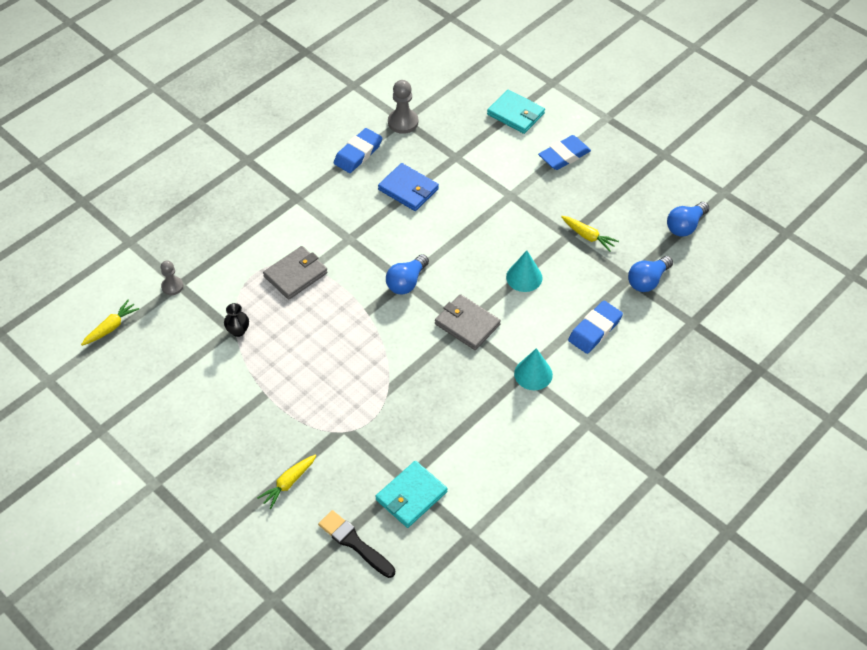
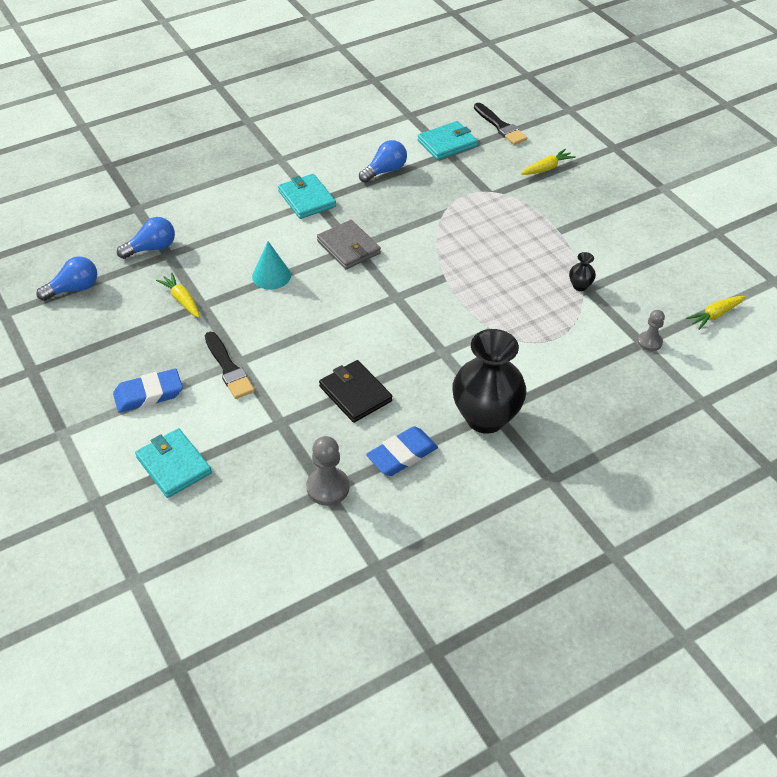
camera: 165 degrees left, 5 degrees down
grey wallet [263,246,328,300] -> none
blue wallet [378,163,439,211] -> black wallet [319,360,392,423]
blue light bulb [386,254,429,294] -> blue light bulb moved to [359,140,407,183]
turquoise cone [514,348,553,390] -> turquoise wallet [278,174,336,219]
blue eraser [568,301,623,354] -> none
none -> black brush [205,332,255,399]
none -> black vase [453,329,526,434]

